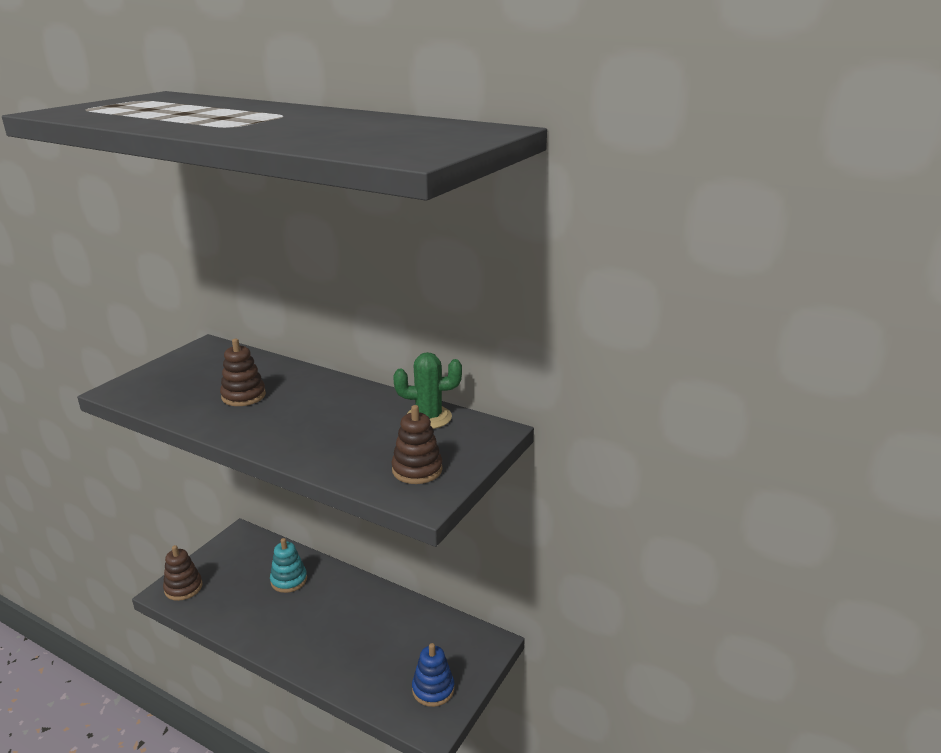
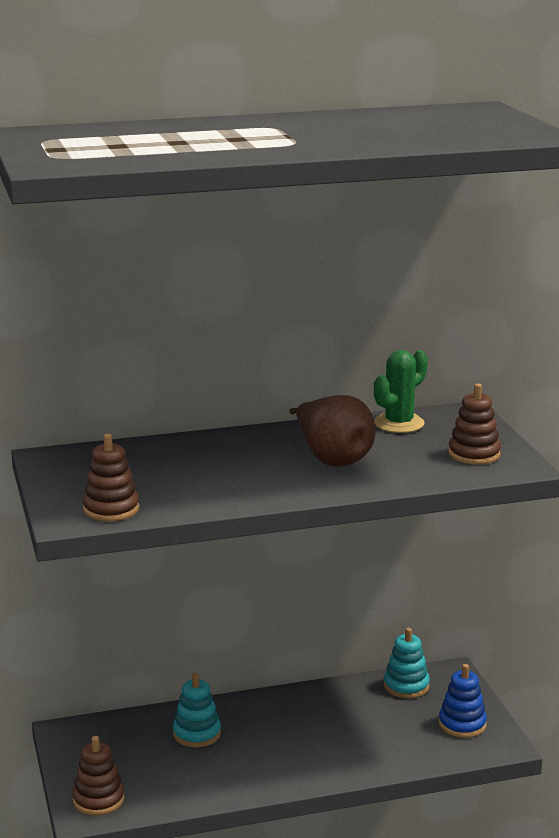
camera: 45 degrees left, 5 degrees down
brown stacking toy [220,339,266,406] -> brown stacking toy moved to [83,434,139,522]
none -> brown pear [289,395,376,466]
none -> turquoise stacking toy [384,628,430,698]

